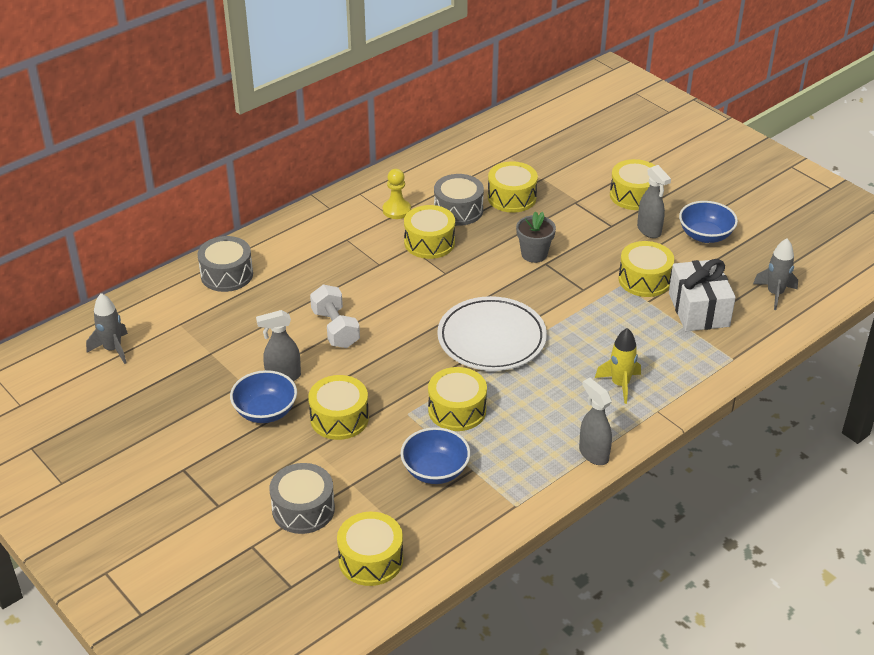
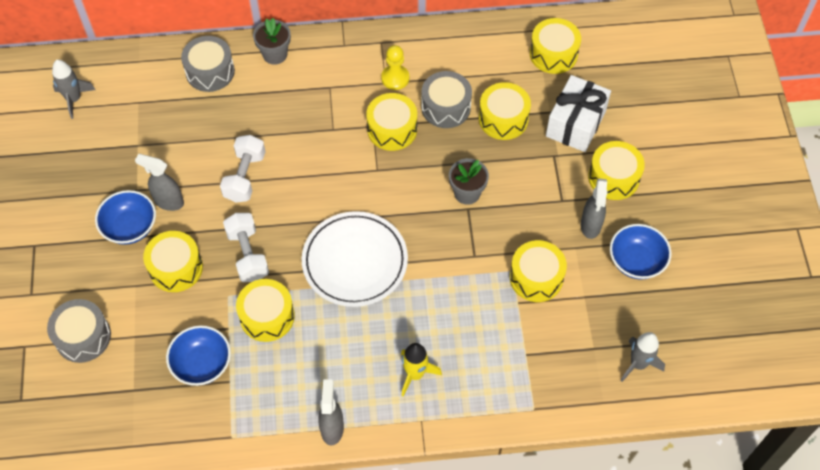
camera: 35 degrees right, 20 degrees up
yellow drum [337,512,403,586] -> yellow drum moved to [530,18,581,74]
white gift [669,259,736,331] -> white gift moved to [546,75,611,152]
none -> white dumbbell [223,213,269,282]
none -> grey flower pot [253,18,291,65]

